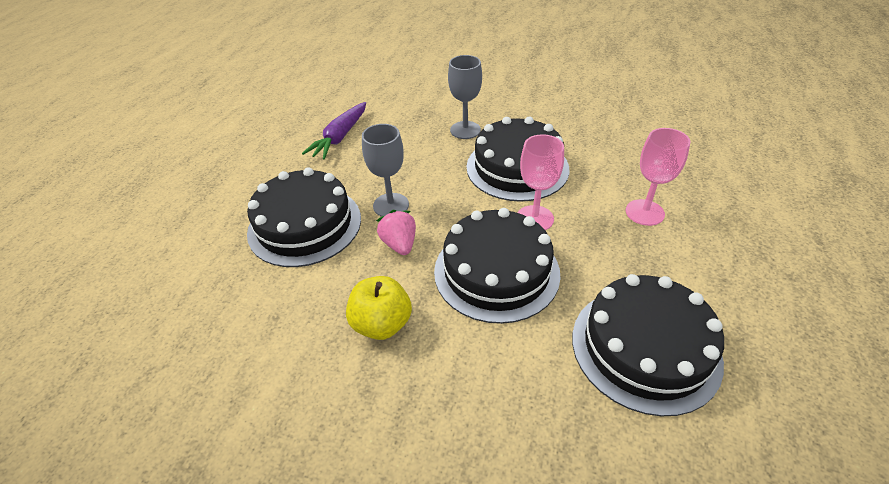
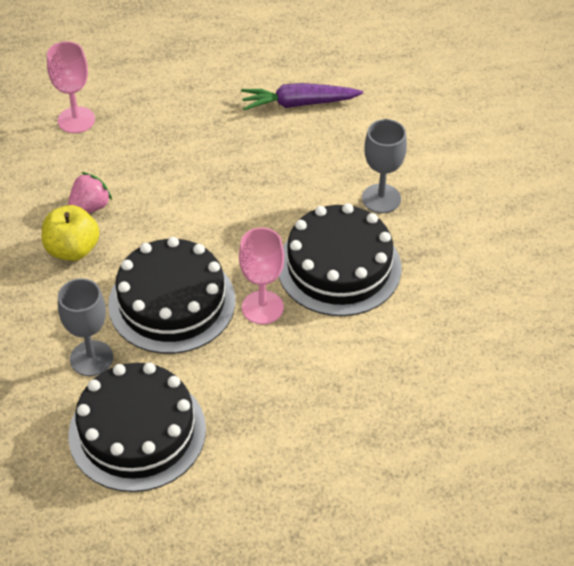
camera: 60 degrees right, 5 degrees up
black cake [247,167,361,267] -> none
grey goblet [362,124,409,217] -> grey goblet moved to [58,278,113,376]
pink strawberry [376,210,416,255] -> pink strawberry moved to [68,172,112,213]
pink goblet [626,128,690,226] -> pink goblet moved to [47,41,95,133]

